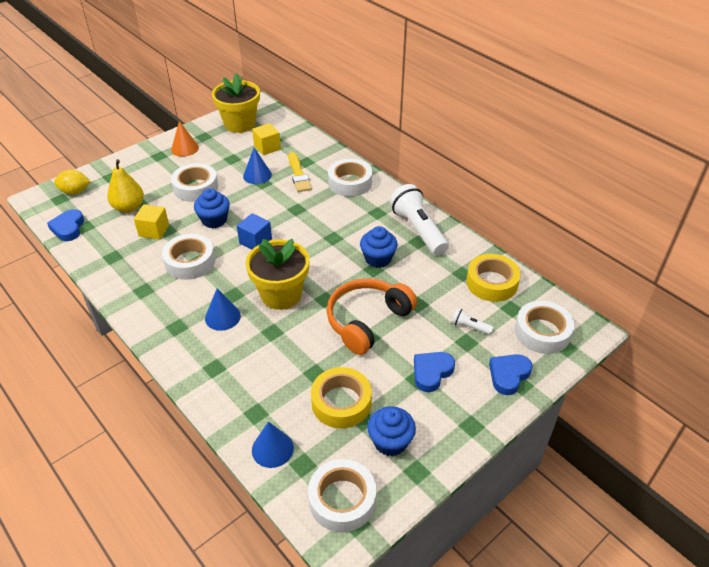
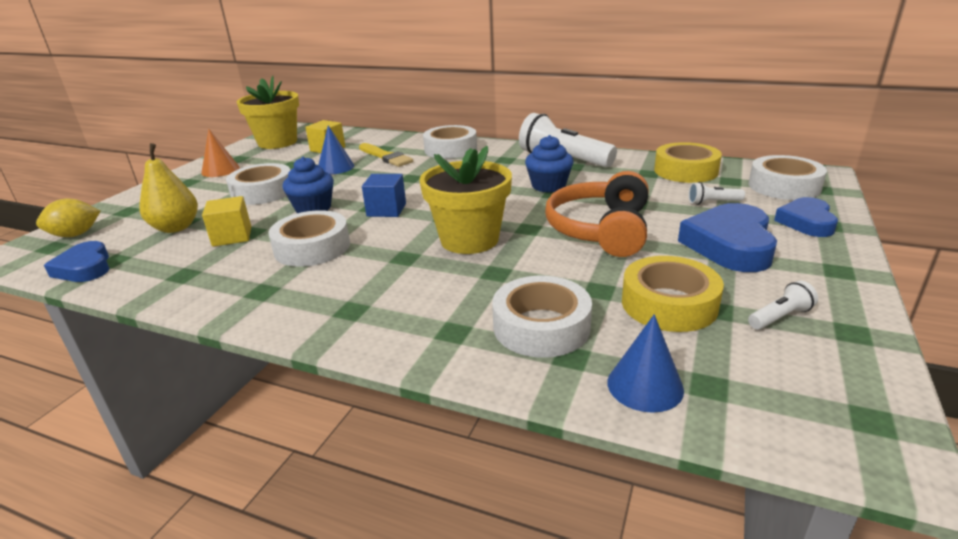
camera: 25 degrees left, 15 degrees down
blue cone [205,288,241,331] -> none
white tape [308,459,376,532] -> white tape moved to [492,276,592,358]
blue cupcake [368,406,416,456] -> white flashlight [748,281,818,330]
blue heart [414,352,455,392] -> blue heart [678,203,777,272], size x1.57

